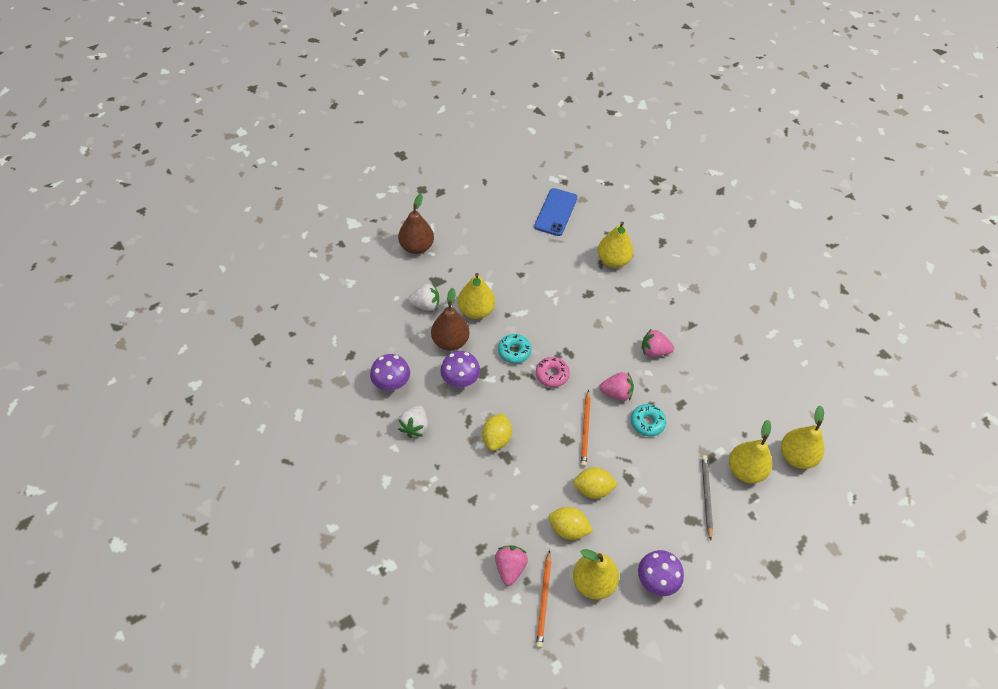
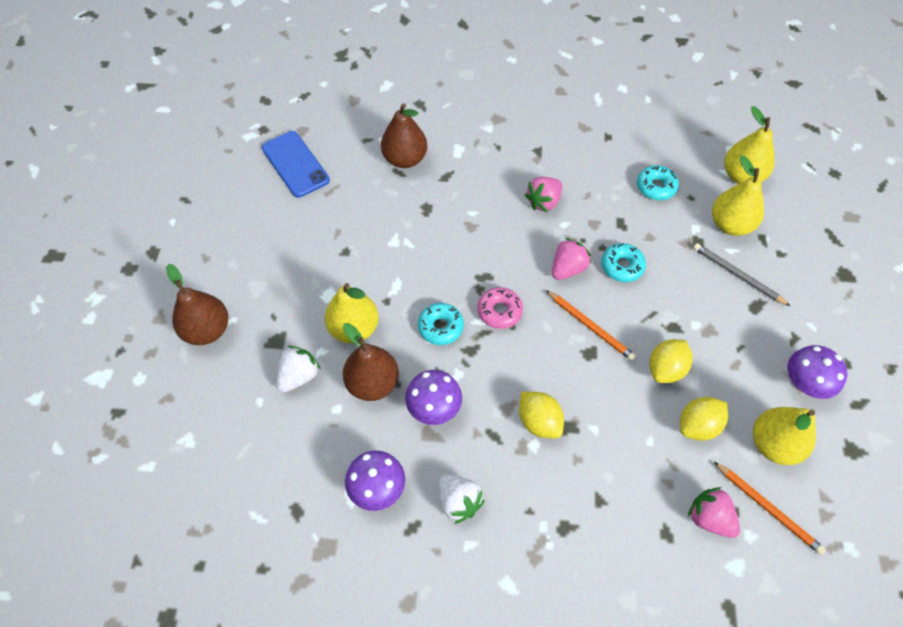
camera: 50 degrees left, 5 degrees up
yellow pear [598,222,633,268] -> brown pear [381,103,427,168]
none -> turquoise donut [637,165,679,200]

